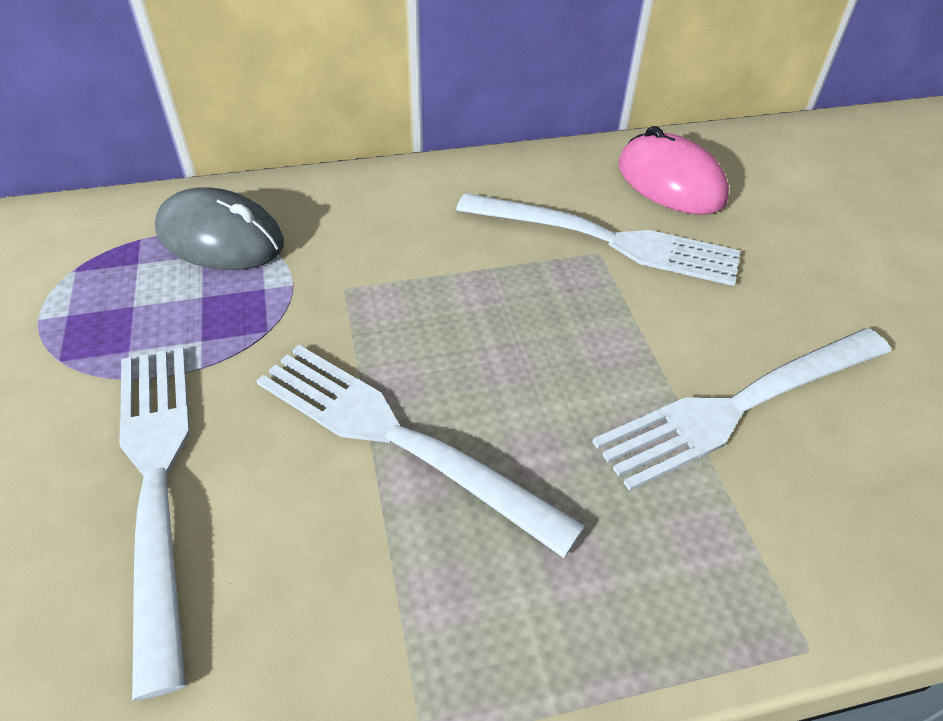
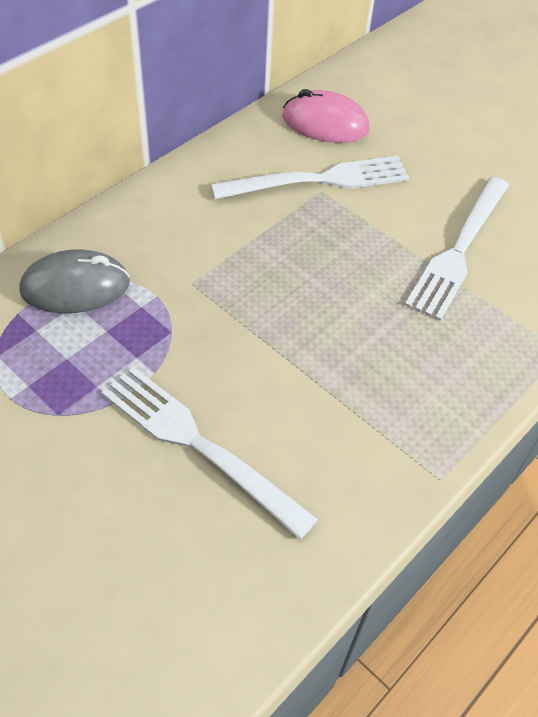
camera: 35 degrees left, 5 degrees up
white fork [256,345,585,558] -> none

